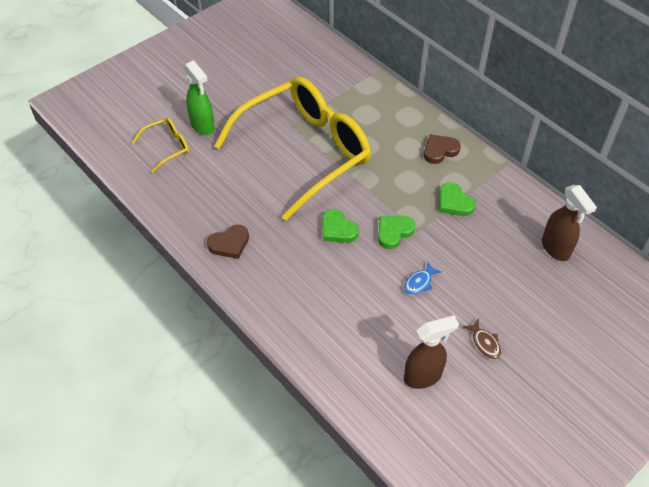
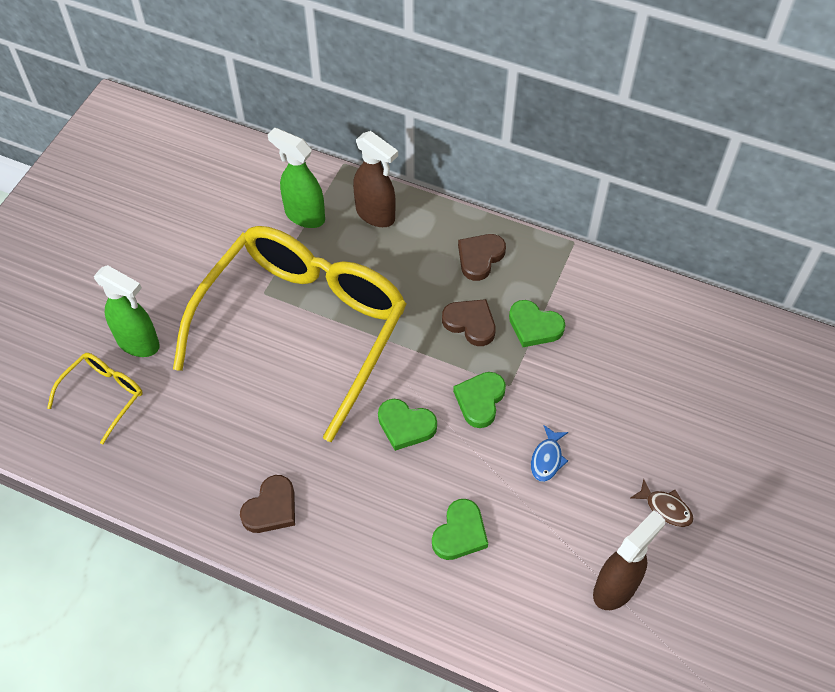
camera: 25 degrees left, 5 degrees up
brown spray bottle [542,185,597,261] -> brown spray bottle moved to [353,131,398,227]
none -> green spray bottle [268,127,325,228]
none -> green heart [432,499,488,560]
none -> brown heart [442,299,496,346]

